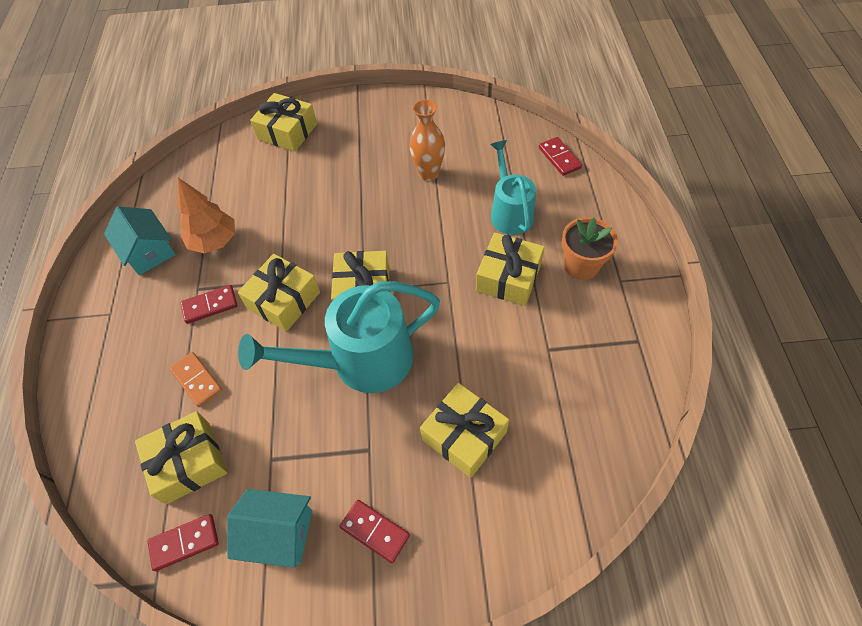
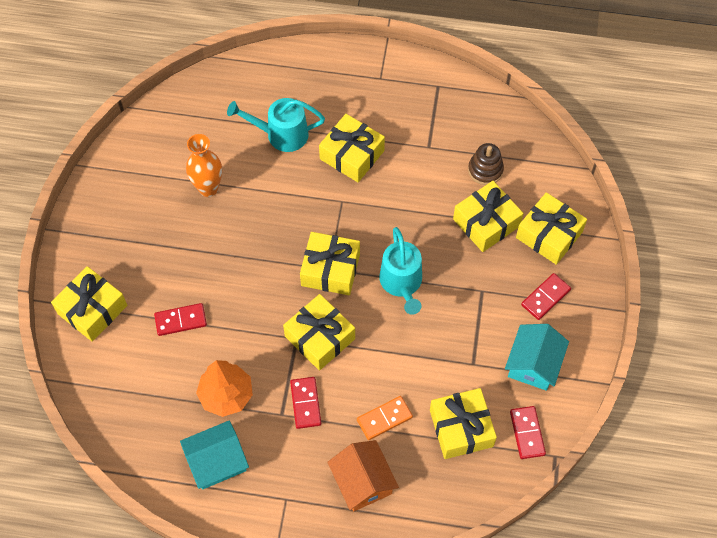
camera: 80 degrees left, 5 degrees up
turquoise watering can [238,281,440,393] -> turquoise watering can [379,227,422,315], size x0.62
red domino [539,137,582,176] -> red domino moved to [154,303,207,336]
orange flower pot [562,217,618,280] -> none
none -> orange house [327,440,399,511]
none -> brown stacking toy [468,143,504,185]
none -> yellow gift [516,192,587,265]

